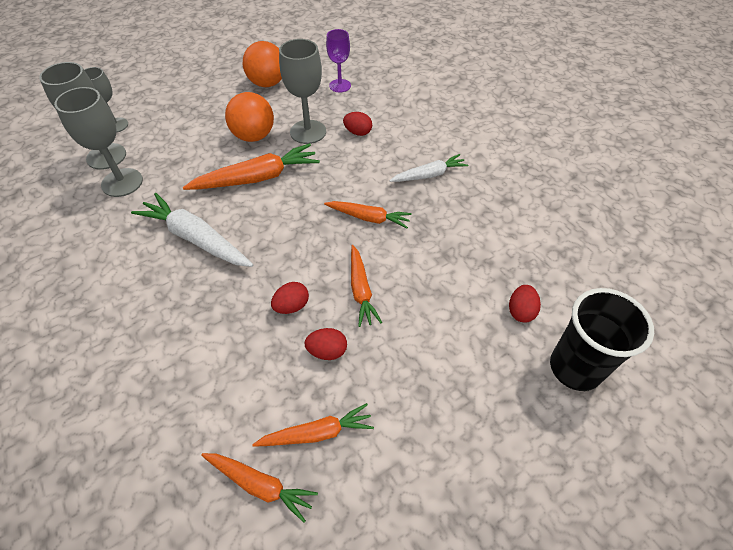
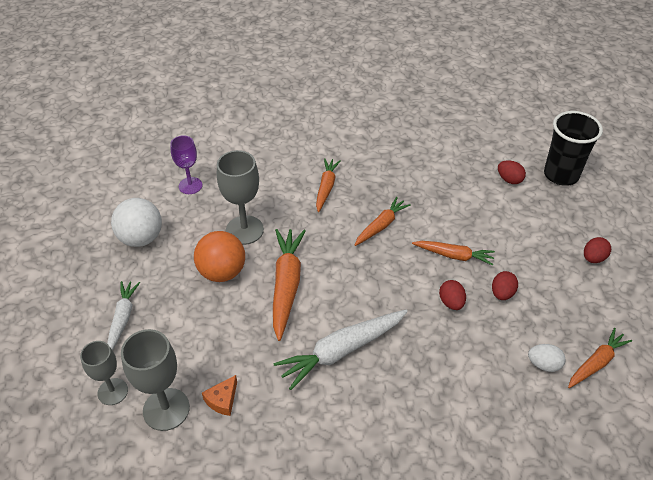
camera: 65 degrees left, 5 degrees down
grey goblet [54,87,143,197] -> orange cheese [202,375,237,416]
orange ball [243,41,282,87] -> white ball [111,198,162,247]
orange carrot [252,403,374,447] -> orange carrot moved to [316,158,341,212]
red egg [343,112,372,136] -> red egg moved to [584,237,611,263]
white carrot [389,154,468,182] -> white carrot moved to [107,281,140,351]
none -> white egg [528,344,566,372]

